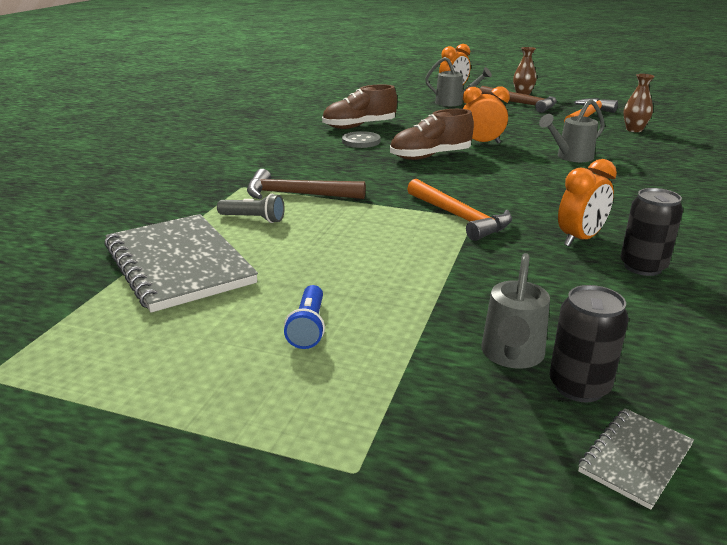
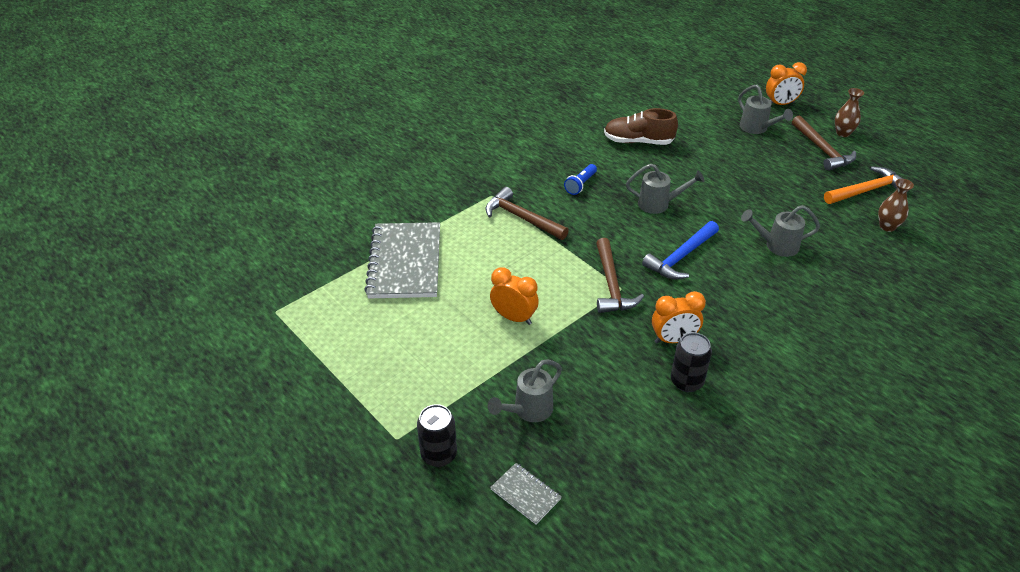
camera: 30 degrees right, 15 degrees up
grey flashlight [217,194,285,223] -> none
blue flashlight [284,285,325,349] -> blue flashlight moved to [564,164,597,195]
grey button [342,131,380,148] -> none
brown shoe [390,109,474,160] -> grey watering can [626,164,704,214]
orange hammer [407,179,512,241] -> brown hammer [596,238,644,313]
orange clock [463,87,510,143] -> orange clock moved to [490,267,539,325]
black can [549,285,629,402] -> black can moved to [417,404,457,467]
grey notebook [578,408,694,510] -> grey notebook turned 60 degrees clockwise [490,463,561,524]
none -> blue hammer [642,221,719,279]

